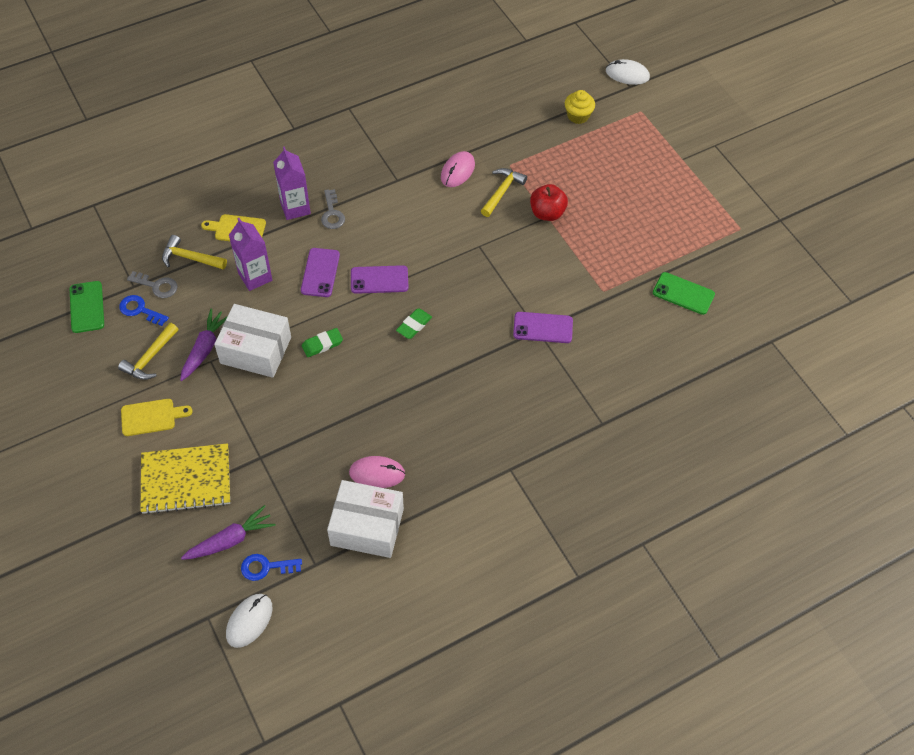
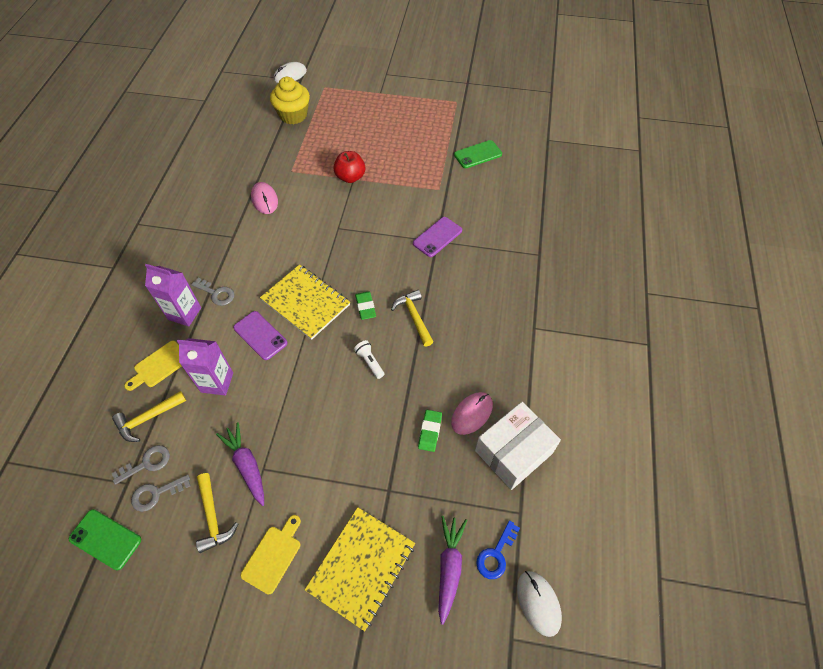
camera: 50 degrees left, 0 degrees up
blue key [119,295,169,326] -> grey key [131,474,191,512]
white box [214,304,291,378] -> none
green eraser [302,328,343,357] -> green eraser moved to [418,410,442,452]
purple phone [351,265,409,294] -> yellow notebook [260,264,350,340]
yellow hammer [481,168,527,217] -> yellow hammer moved to [391,290,434,346]
yellow cupcake [565,90,595,124] -> yellow cupcake [270,77,310,124], size x1.54
none -> white flashlight [354,340,384,379]

